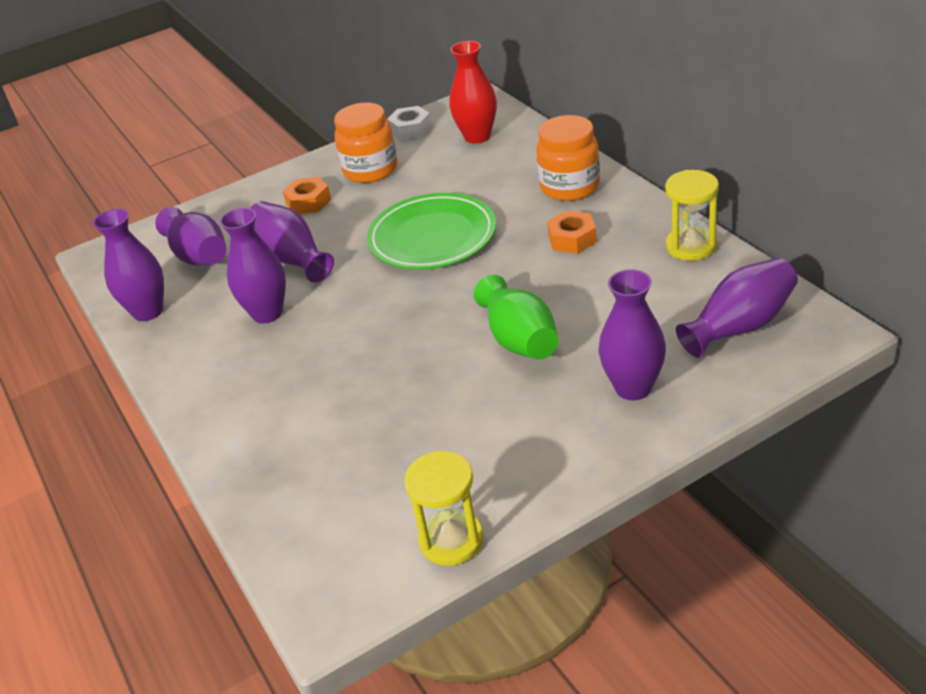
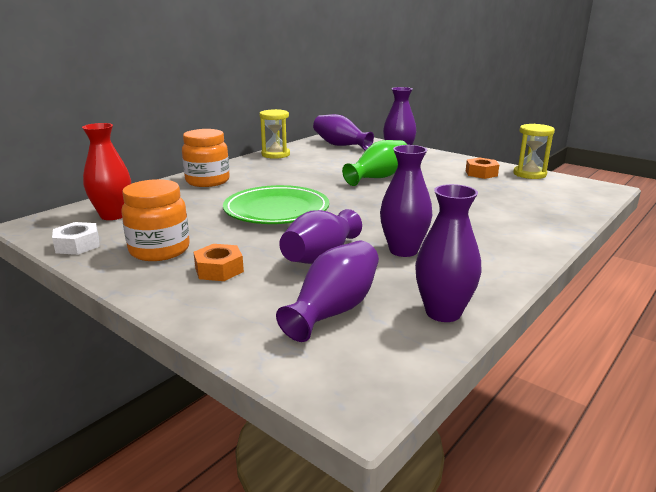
camera: 115 degrees left, 15 degrees down
orange nut [547,211,597,254] -> orange nut moved to [466,158,499,179]

